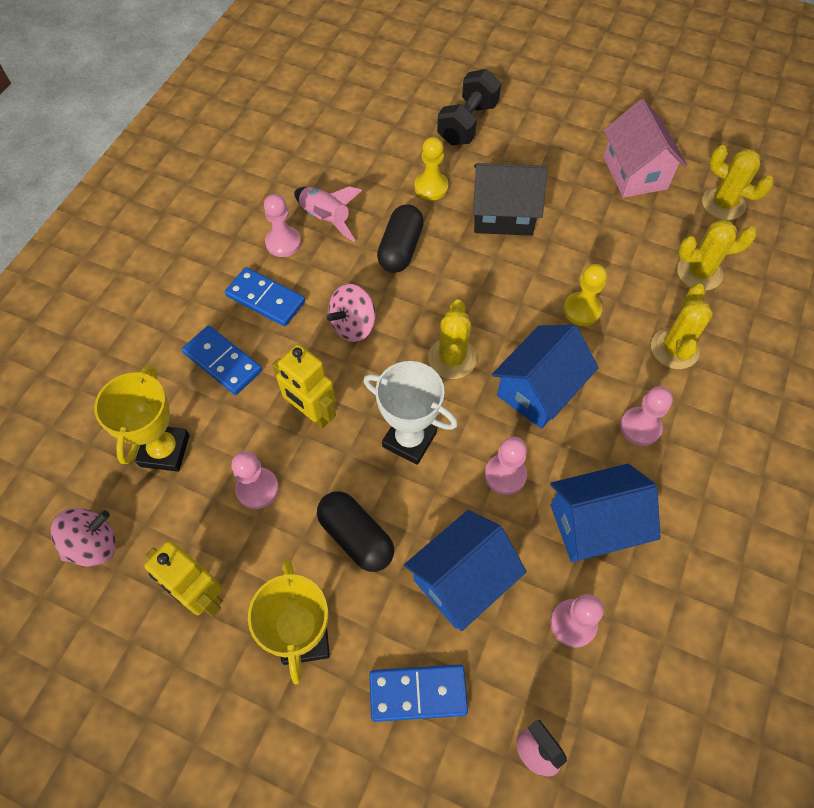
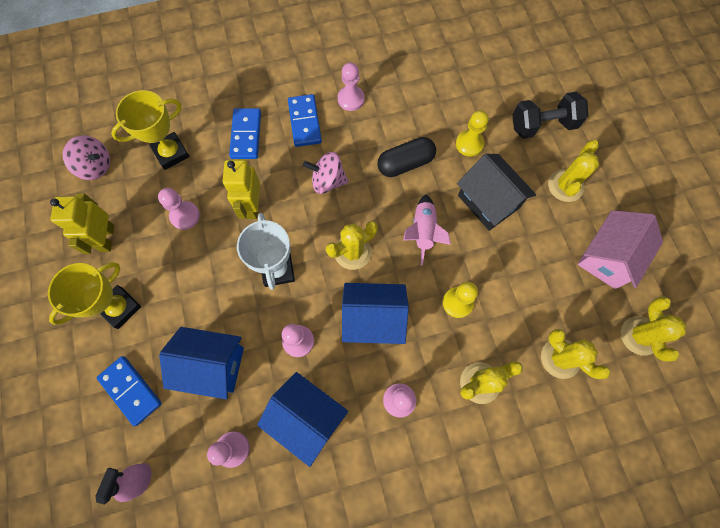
camera: 50 degrees right, 10 degrees up
pink rocket [294,186,362,242] -> pink rocket moved to [403,194,451,266]
black capsule [317,491,394,572] -> none
none -> yellow cactus [548,140,599,202]

